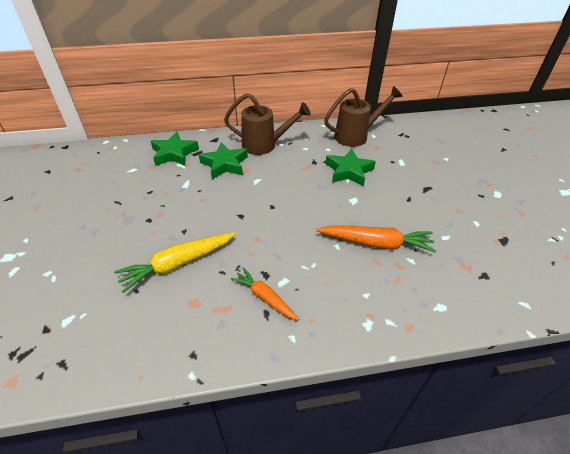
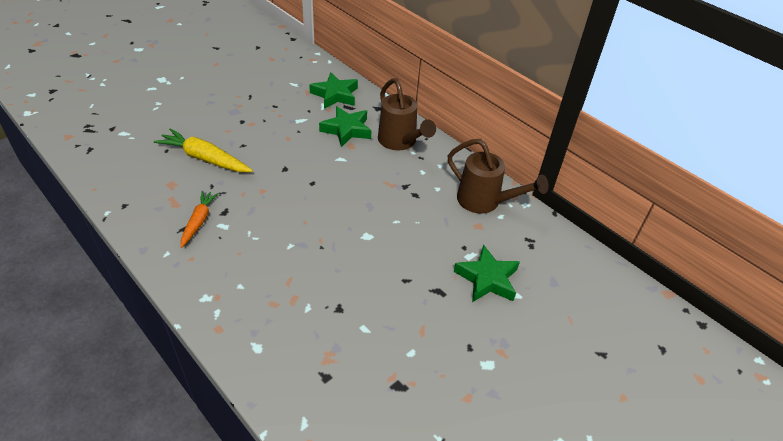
camera: 55 degrees right, 0 degrees up
orange carrot [316,225,436,252] -> none
green star [326,149,376,187] -> green star moved to [454,244,520,302]

